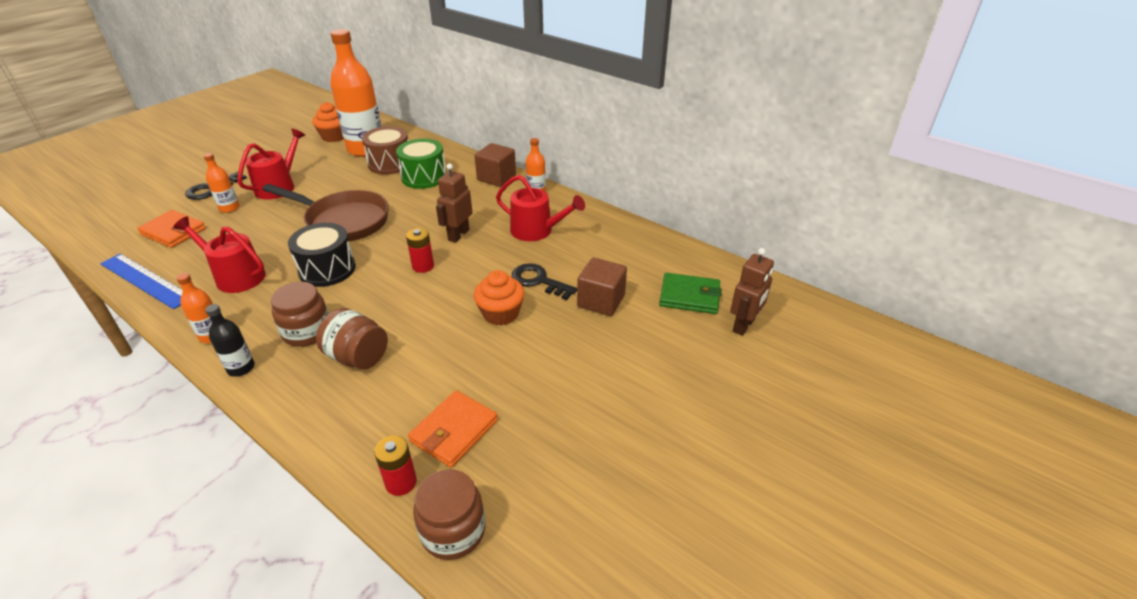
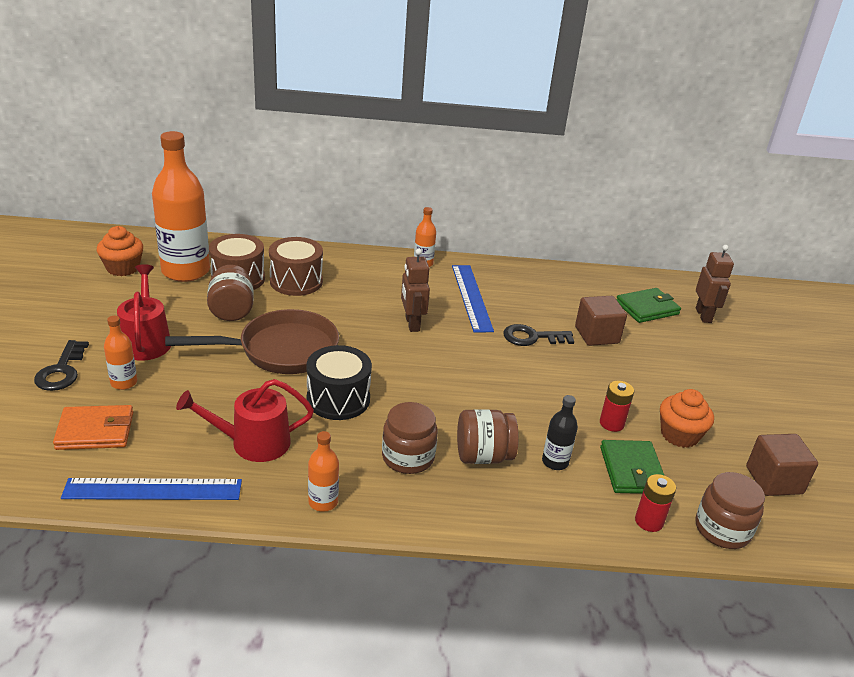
camera: 40 degrees left, 5 degrees down
black bottle [205,304,255,377] -> black bottle moved to [542,395,578,470]
green drum [396,139,446,189] -> brown drum [269,237,323,296]
red battery [406,228,434,273] -> red battery moved to [600,381,634,432]
orange wallet [408,390,498,468] -> green wallet [600,440,665,494]
orange cupcake [474,270,524,326] -> orange cupcake moved to [660,389,714,448]
brown cube [475,143,516,187] -> brown cube moved to [746,434,818,496]
red watering can [496,175,585,241] -> blue ruler [452,265,494,333]
none -> brown jar [207,265,254,321]

